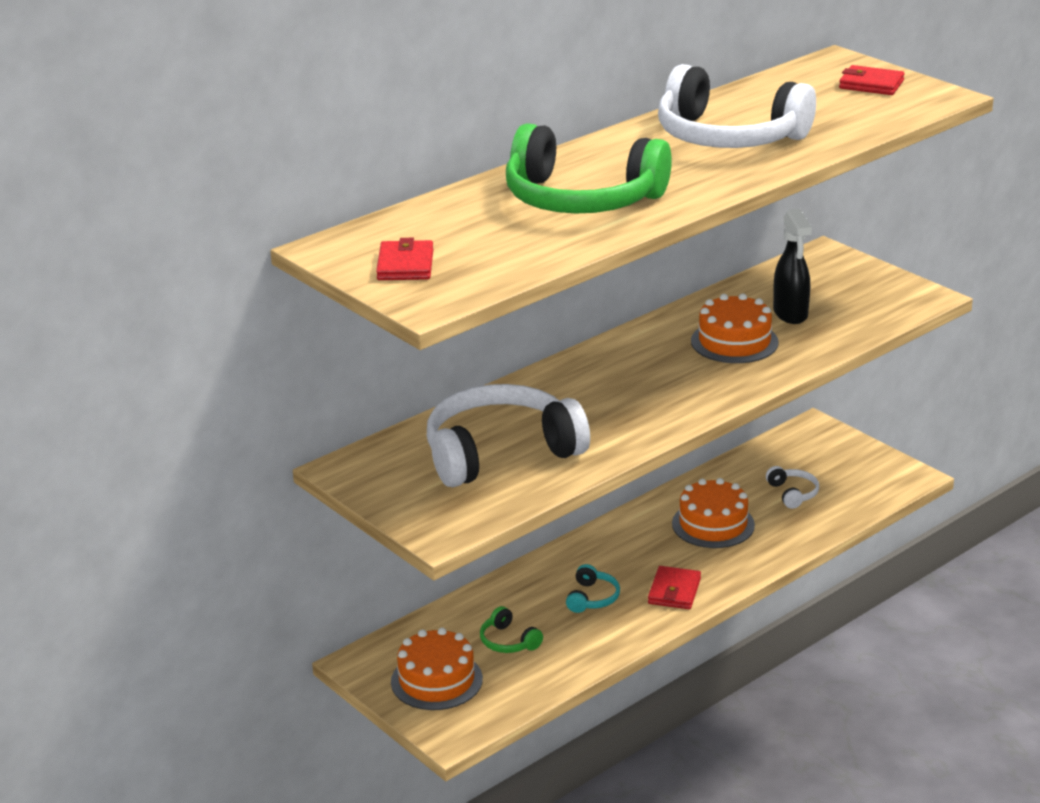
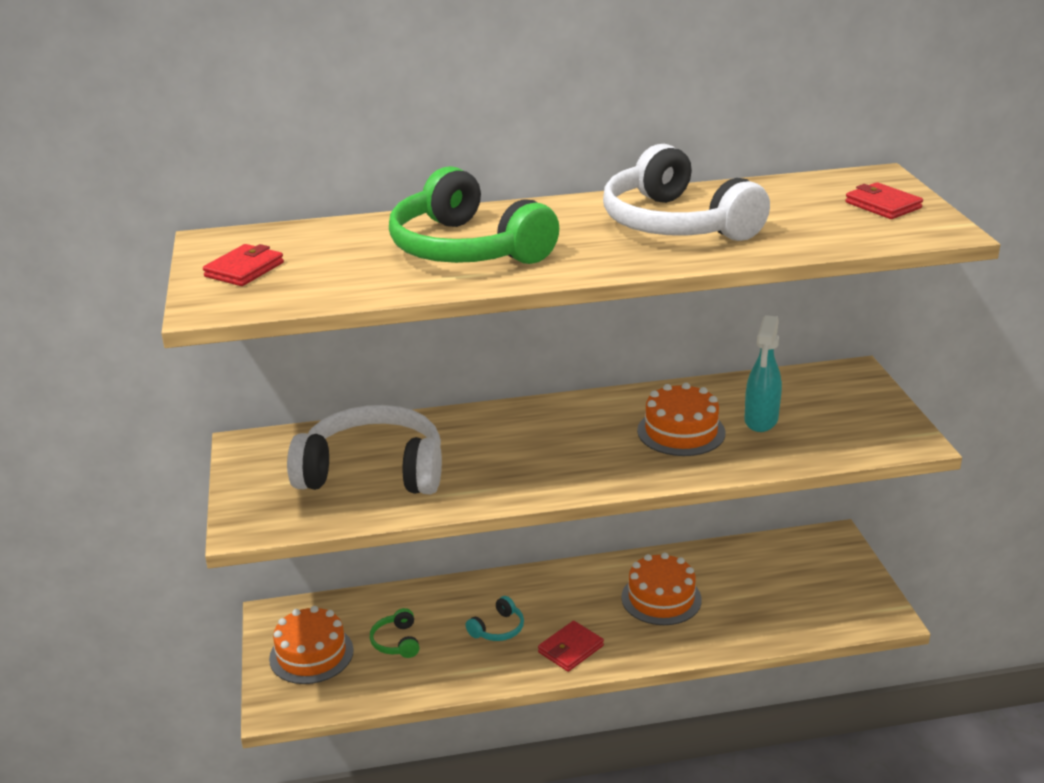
camera: 30 degrees right, 0 degrees up
white headphones [766,466,819,509] -> none
black spray bottle [773,208,812,324] -> turquoise spray bottle [744,315,782,432]

